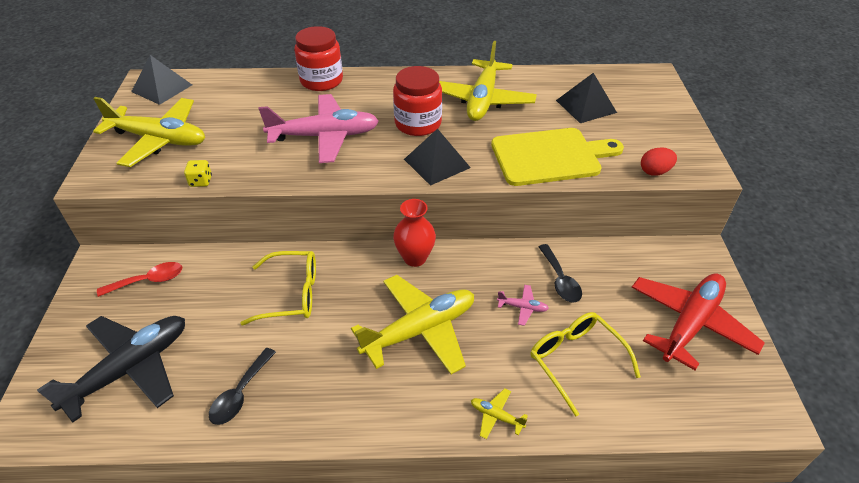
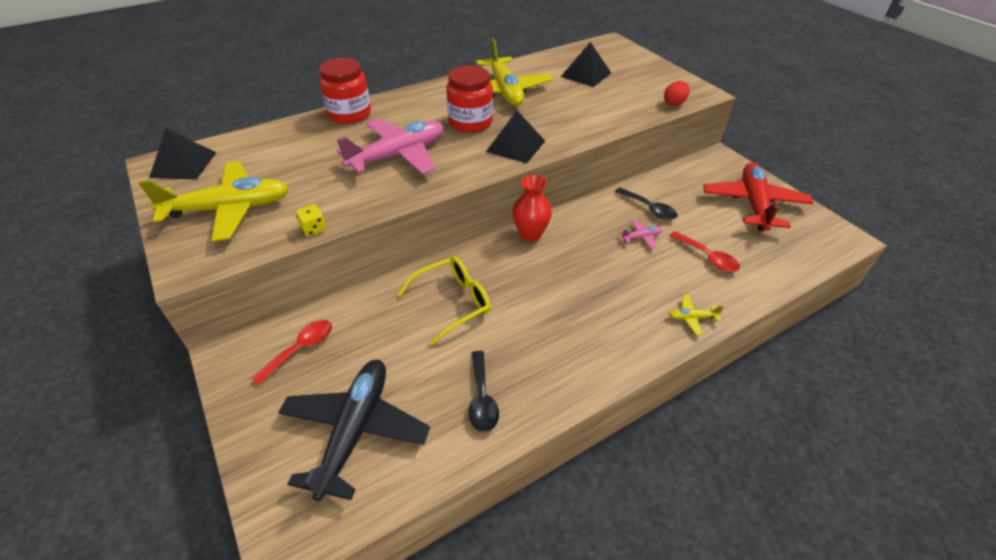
camera: 30 degrees left, 0 degrees up
yellow plane [351,275,474,374] -> none
yellow cutting board [491,128,624,186] -> none
yellow glasses [530,312,641,417] -> red spoon [670,231,740,272]

